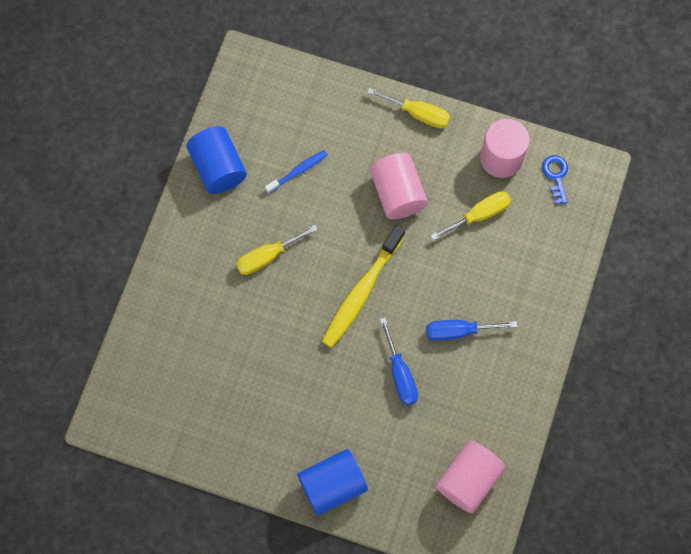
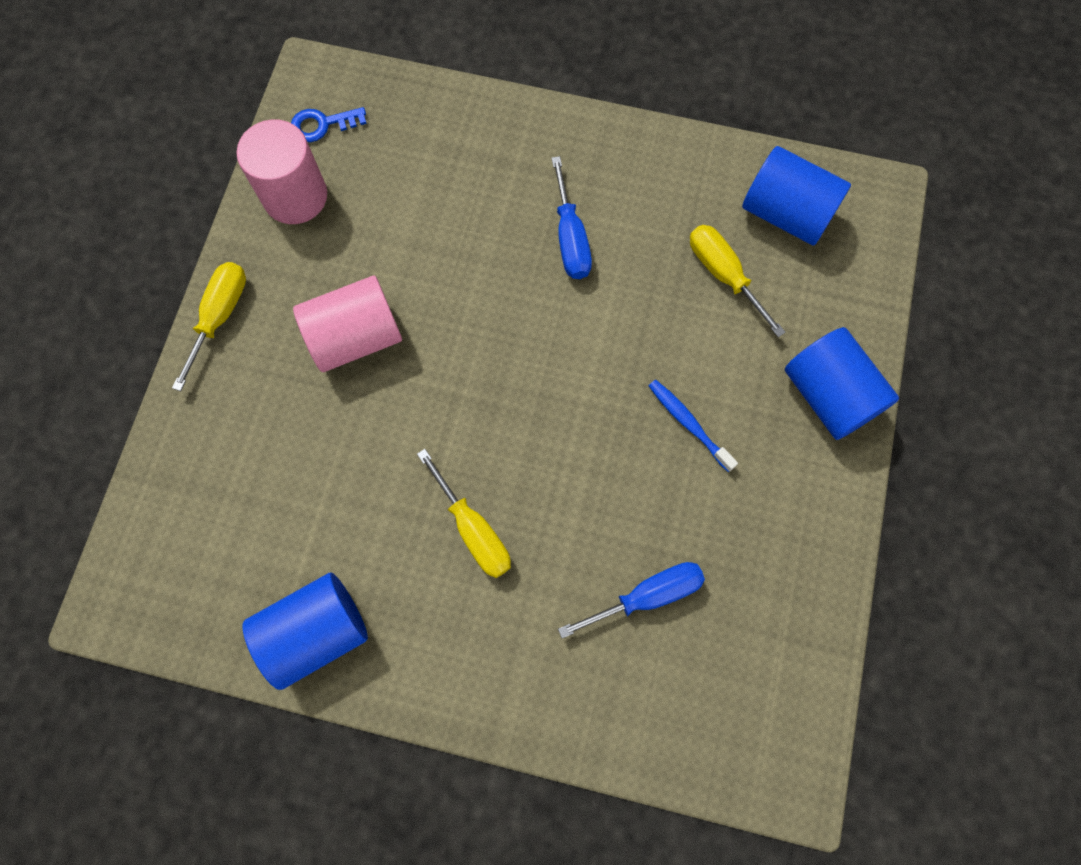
camera: 95 degrees left, 0 degrees up
blue toothbrush [265,150,328,193] -> blue toothbrush moved to [649,380,738,472]
yellow toothbrush [322,225,405,348] -> none
blue screwdriver [380,318,418,405] -> blue screwdriver moved to [558,562,705,638]
yellow screwdriver [430,191,511,241] -> yellow screwdriver moved to [690,225,785,337]
pink cylinder [436,440,506,513] -> blue cylinder [742,146,851,245]

